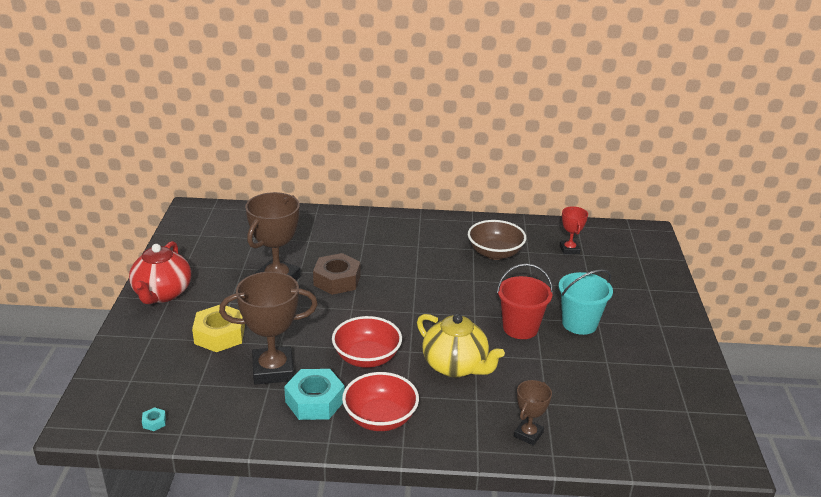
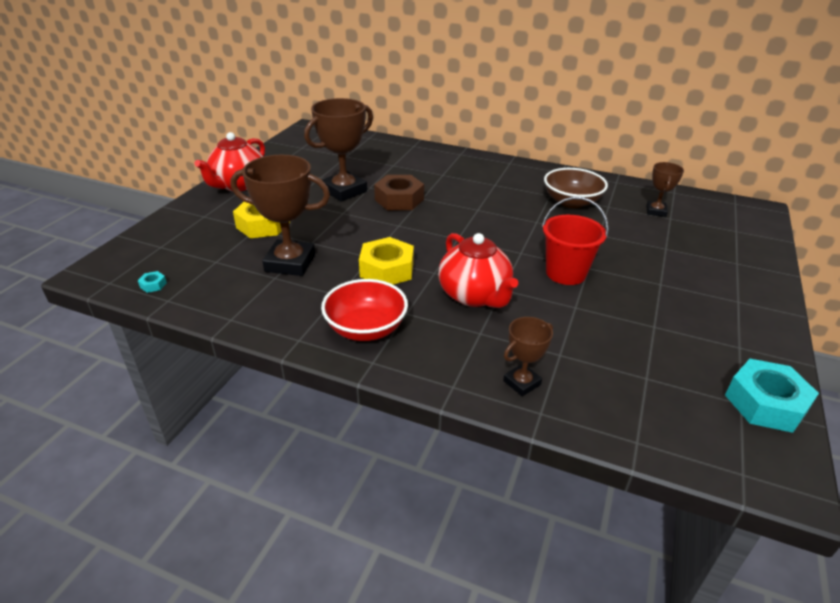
camera: 20 degrees right, 5 degrees up
turquoise nut [284,369,345,420] -> turquoise nut moved to [725,359,819,433]
red bowl [332,316,402,368] -> yellow nut [359,237,414,285]
yellow teapot [417,314,505,377] -> red teapot [438,233,518,308]
turquoise bucket [558,269,613,335] -> none
red trophy [560,206,588,254] -> brown trophy [646,162,684,217]

